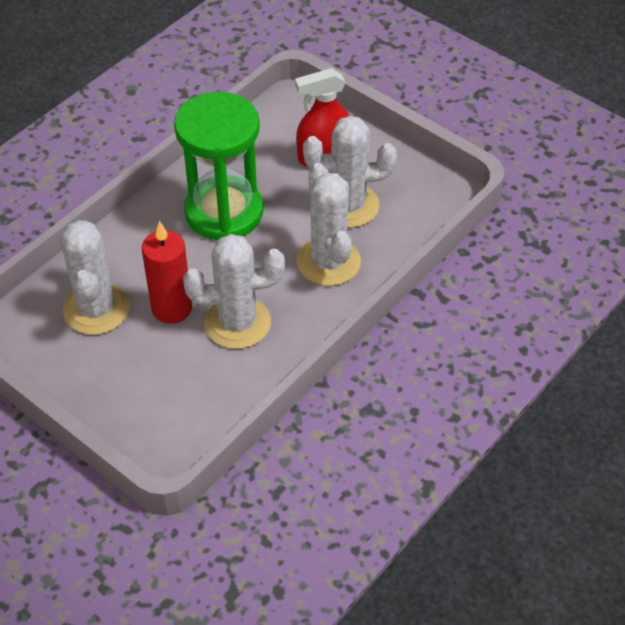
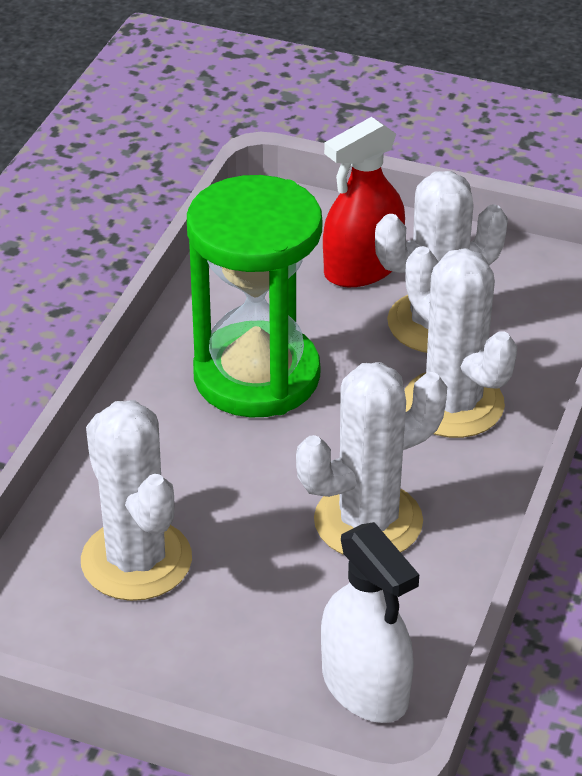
camera: 20 degrees left, 10 degrees down
red candle [142,221,192,324] -> none
none -> white spray bottle [321,522,419,723]

